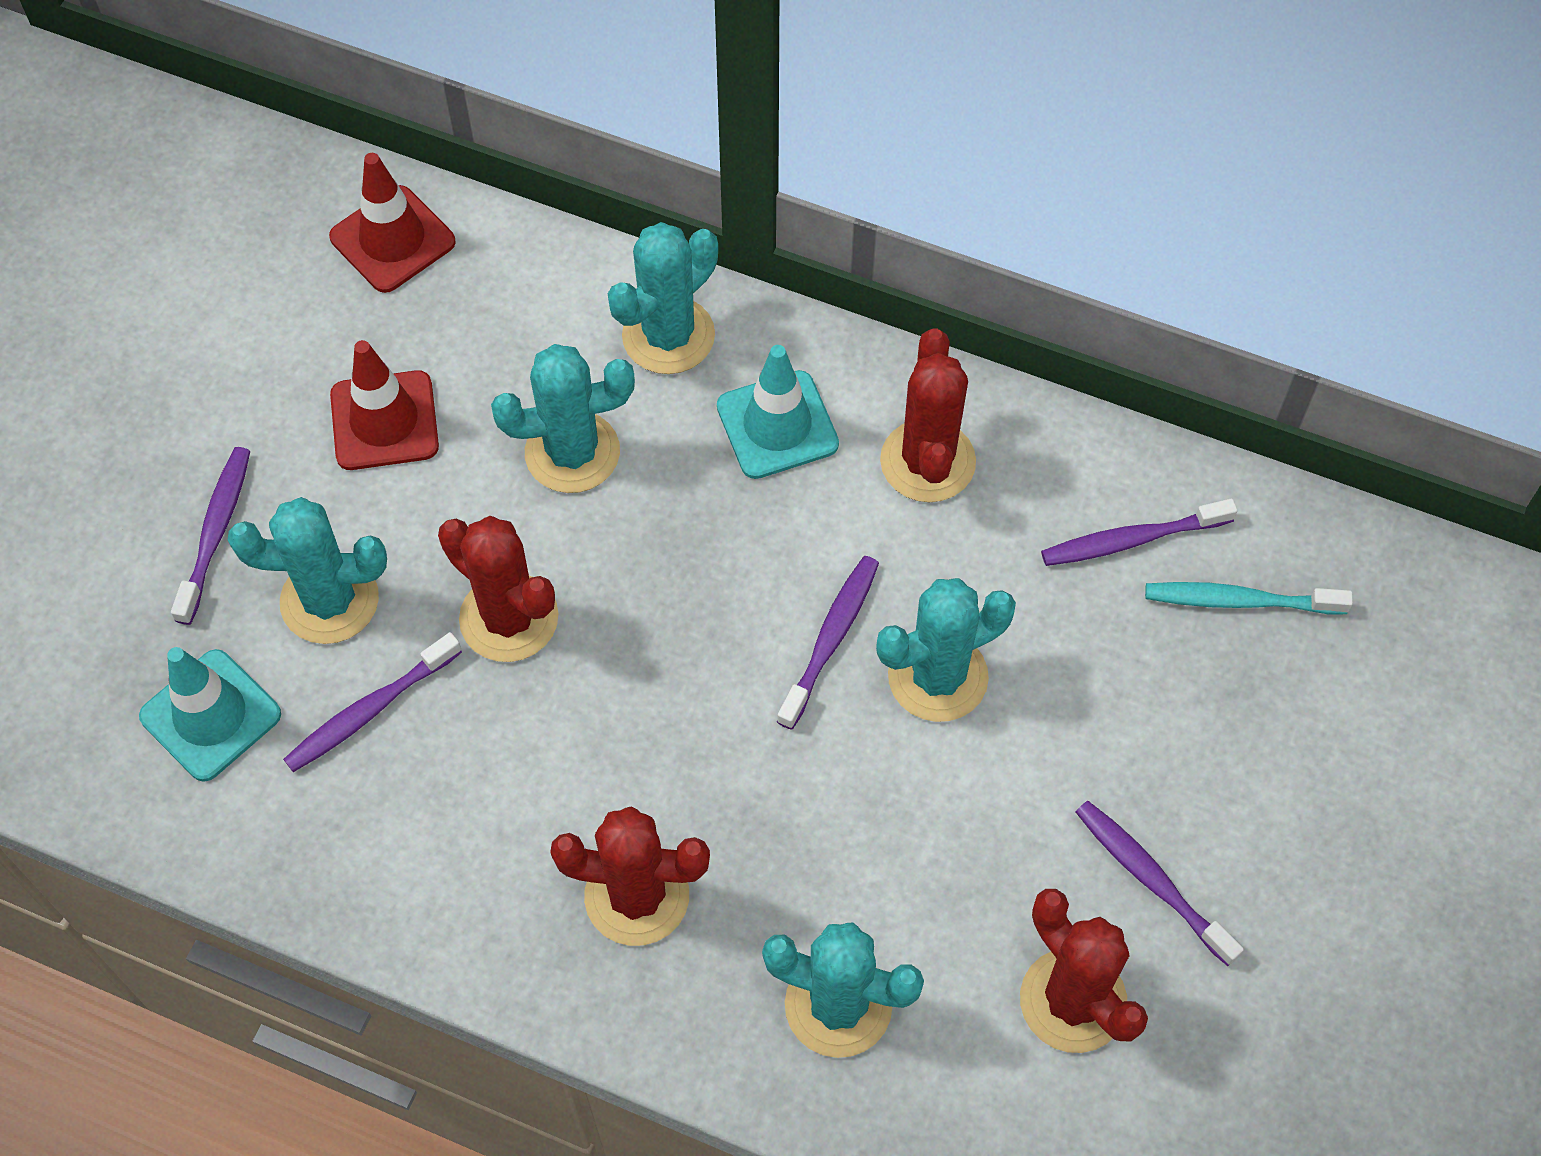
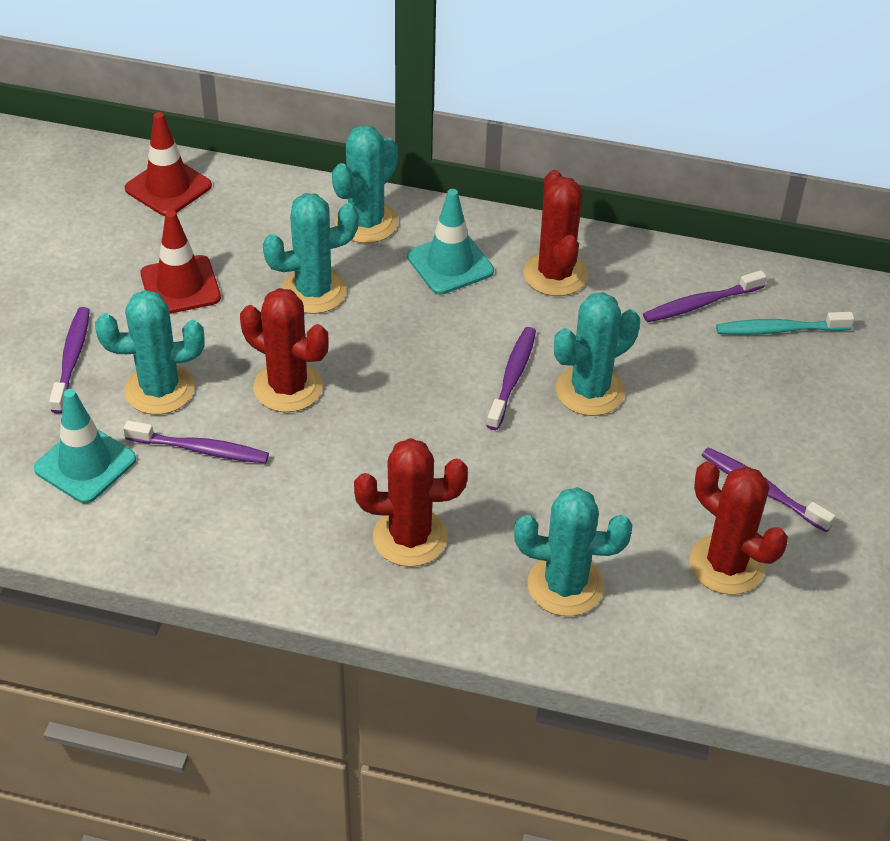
camera: 10 degrees left, 15 degrees down
purple toothbrush [283,632,462,772] -> purple toothbrush turned 120 degrees counterclockwise [123,421,269,463]

